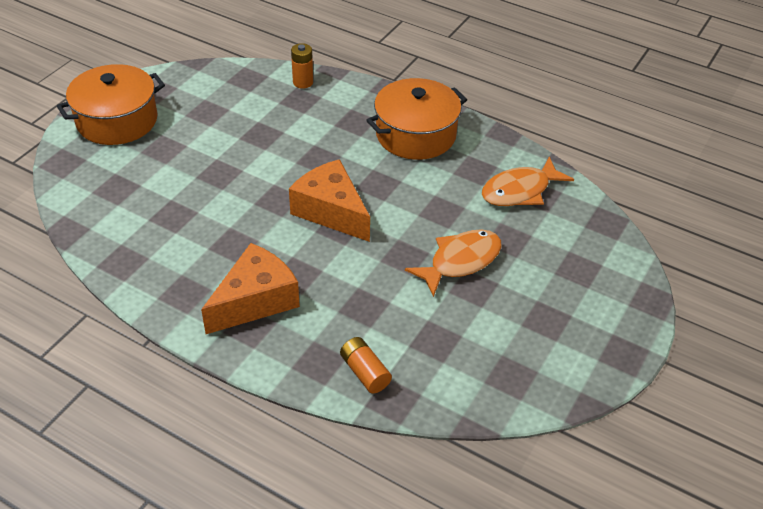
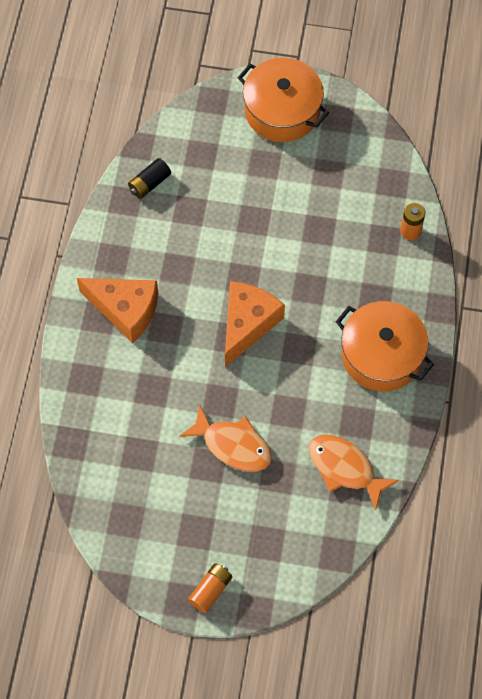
camera: 70 degrees right, 20 degrees up
orange battery [340,337,392,393] -> orange battery moved to [188,563,232,613]
none -> black battery [128,158,171,199]

